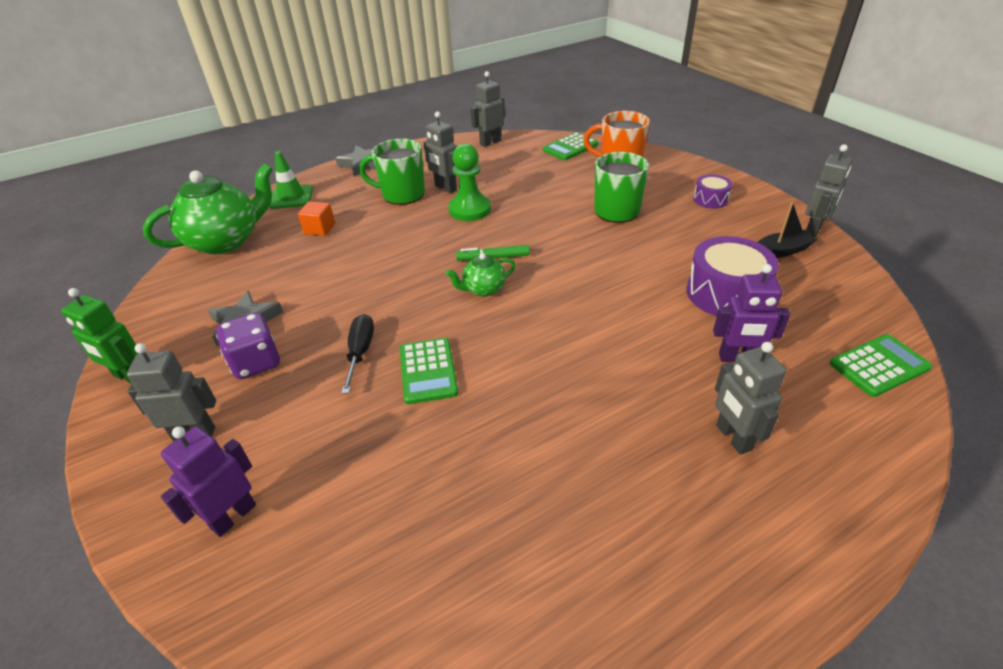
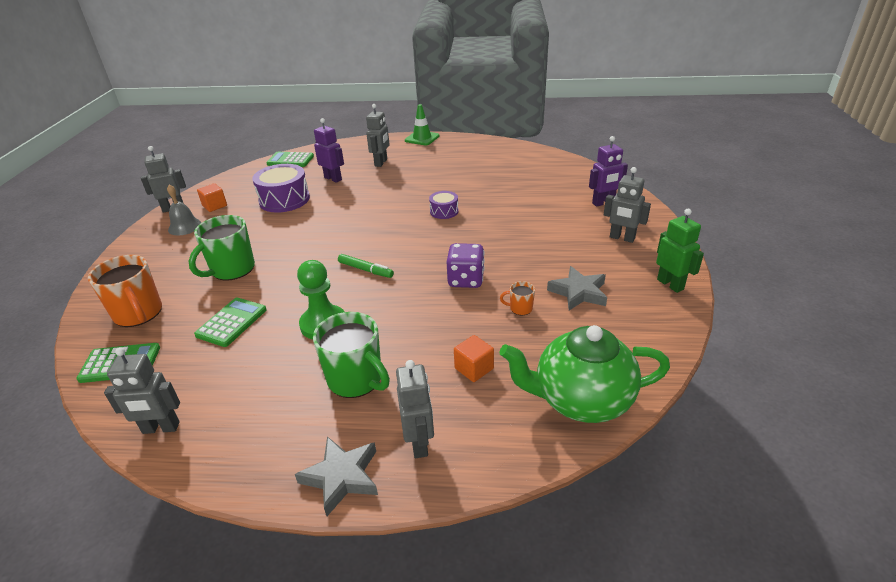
camera: 145 degrees left, 5 degrees down
purple dice [216,313,280,379] -> purple dice moved to [447,243,485,288]
green traffic cone [269,151,313,209] -> green traffic cone moved to [405,104,440,146]
black screwdriver [341,314,374,394] -> none
green calculator [400,338,458,404] -> green calculator moved to [194,298,267,347]
grey robot [424,111,457,194] -> grey robot moved to [396,360,434,458]
green teapot [446,253,516,297] -> none
purple drum [693,174,733,209] -> purple drum moved to [429,191,459,219]
black boat [757,202,817,258] -> orange cube [197,183,227,212]
none -> grey bell [167,185,201,235]
none -> orange mug [500,281,535,315]

